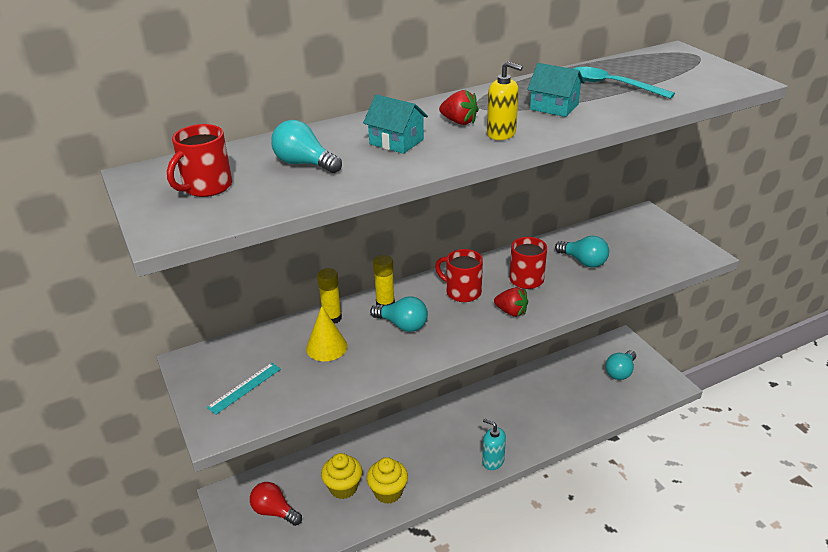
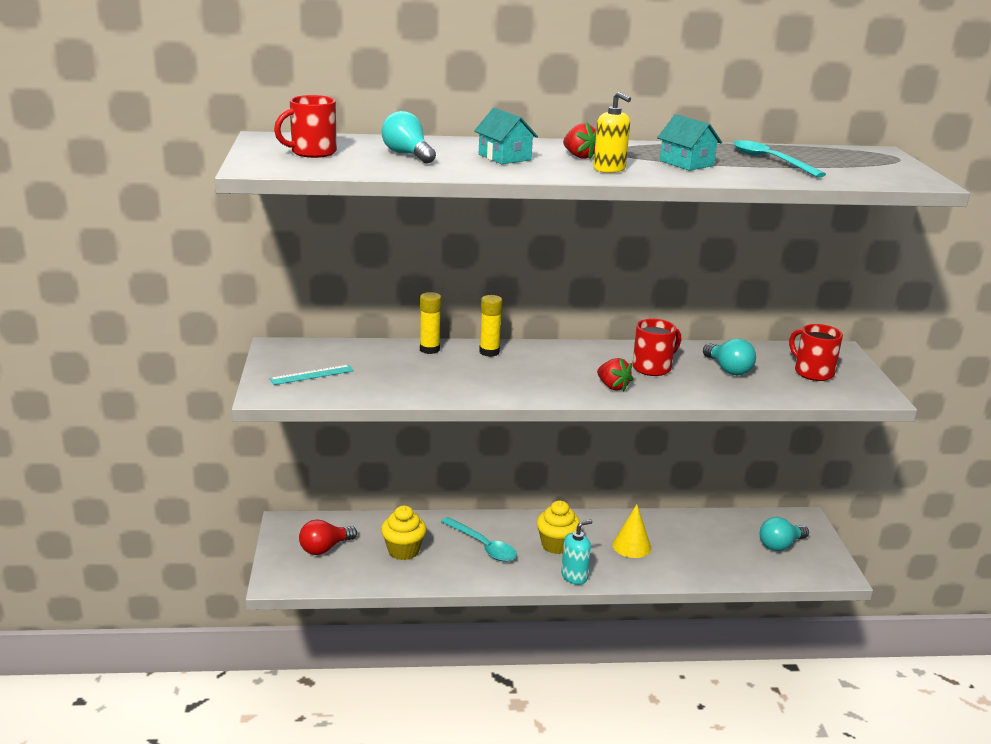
camera: 20 degrees right, 10 degrees down
red light bulb [250,482,302,526] -> red light bulb turned 90 degrees counterclockwise [299,519,357,555]
yellow cone [306,306,347,361] -> yellow cone moved to [612,504,651,558]
yellow cupcake [367,457,408,504] -> yellow cupcake moved to [536,501,580,554]
turquoise light bulb [370,296,428,332] -> none
red mug [435,249,483,302] -> red mug moved to [789,324,843,381]
turquoise soap dispenser [482,418,506,470] -> turquoise soap dispenser turned 90 degrees clockwise [561,520,592,585]
none -> turquoise spoon [441,517,517,562]

